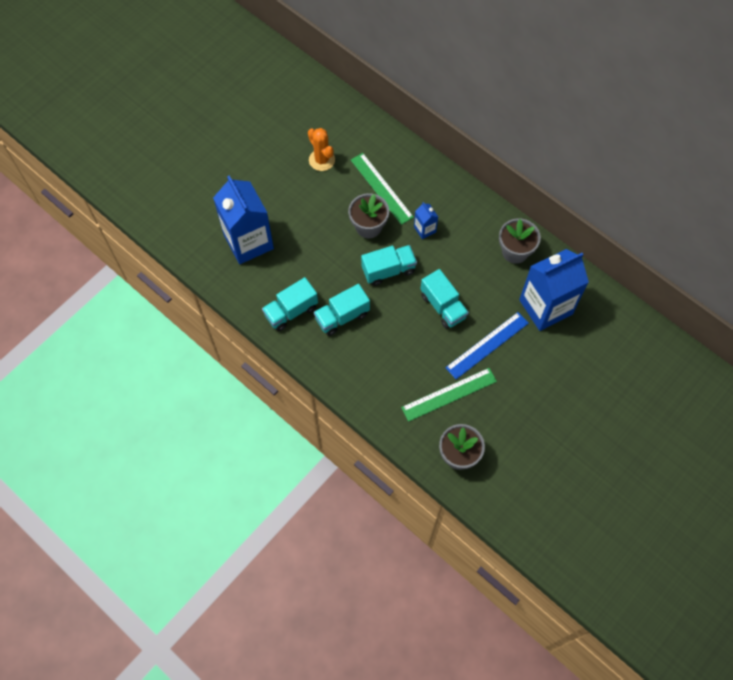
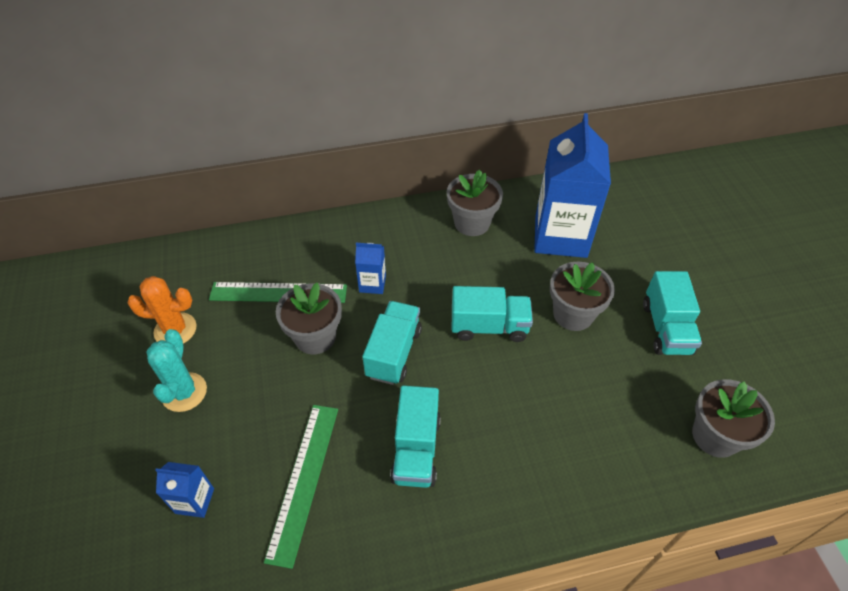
camera: 55 degrees left, 15 degrees down
blue carton [213,176,274,264] -> blue carton [155,462,214,518], size x0.44
turquoise truck [262,277,318,331] -> turquoise truck moved to [643,271,702,355]
green ruler [401,368,497,422] -> green ruler moved to [264,405,338,569]
blue ruler [445,312,529,379] -> grey flower pot [550,262,615,331]
none -> turquoise cactus [146,329,207,412]

